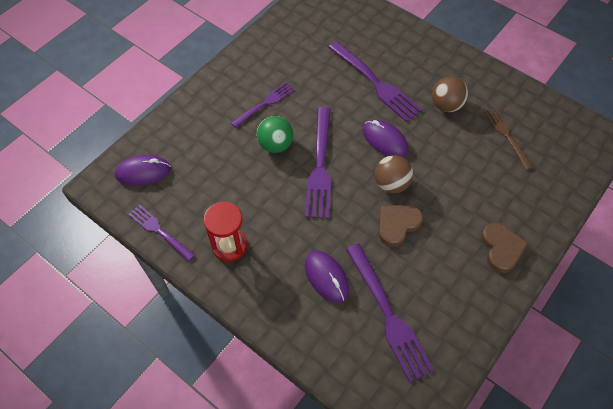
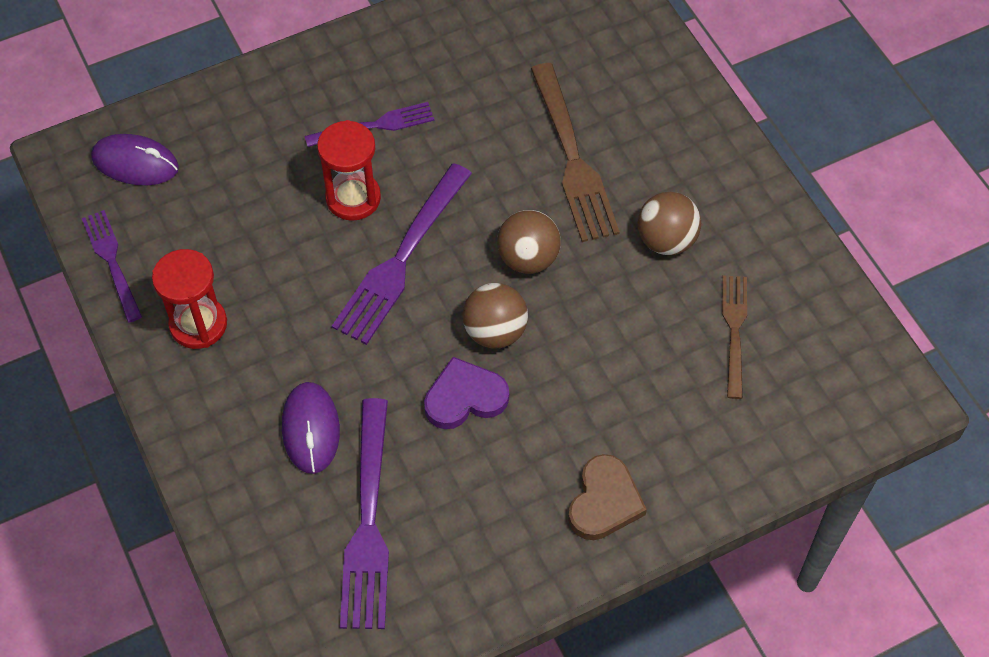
camera: 25 degrees right, 0 degrees up
green ball [257,116,293,153] -> red hourglass [317,120,381,221]
purple fork [329,41,422,122] -> brown fork [530,63,620,242]
purple mouse [363,120,408,157] -> brown ball [497,210,561,274]
brown heart [379,205,423,247] -> purple heart [424,357,509,429]

